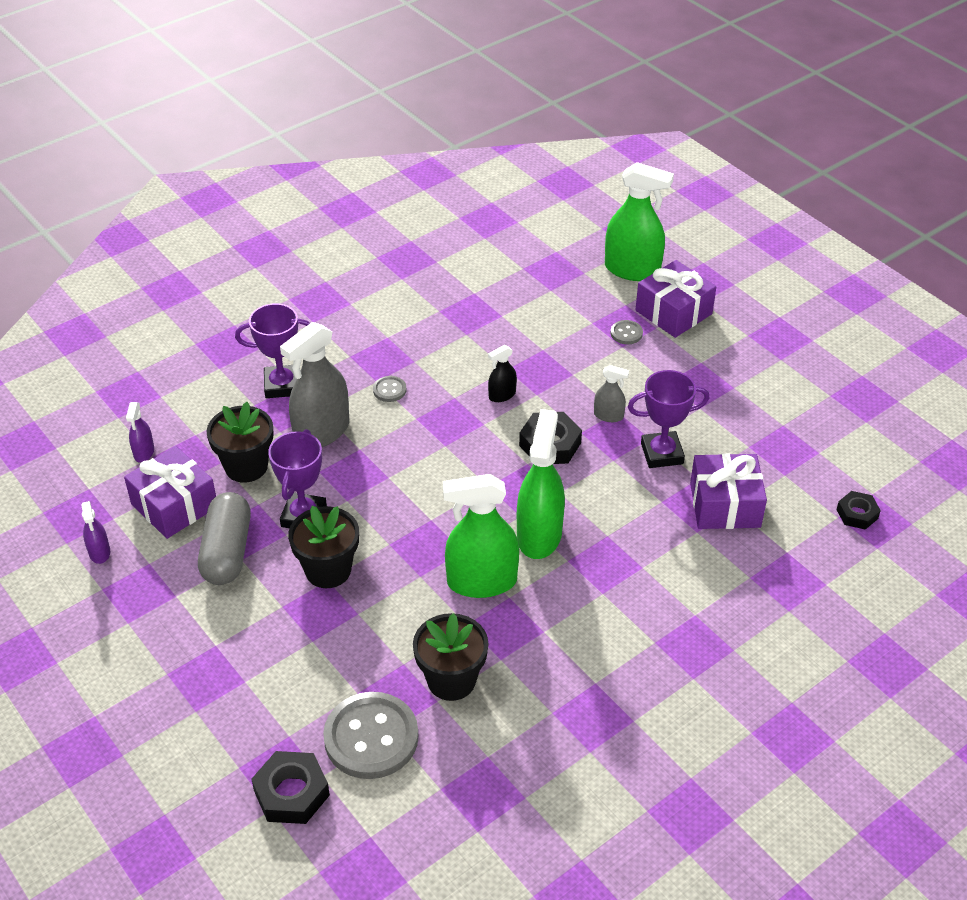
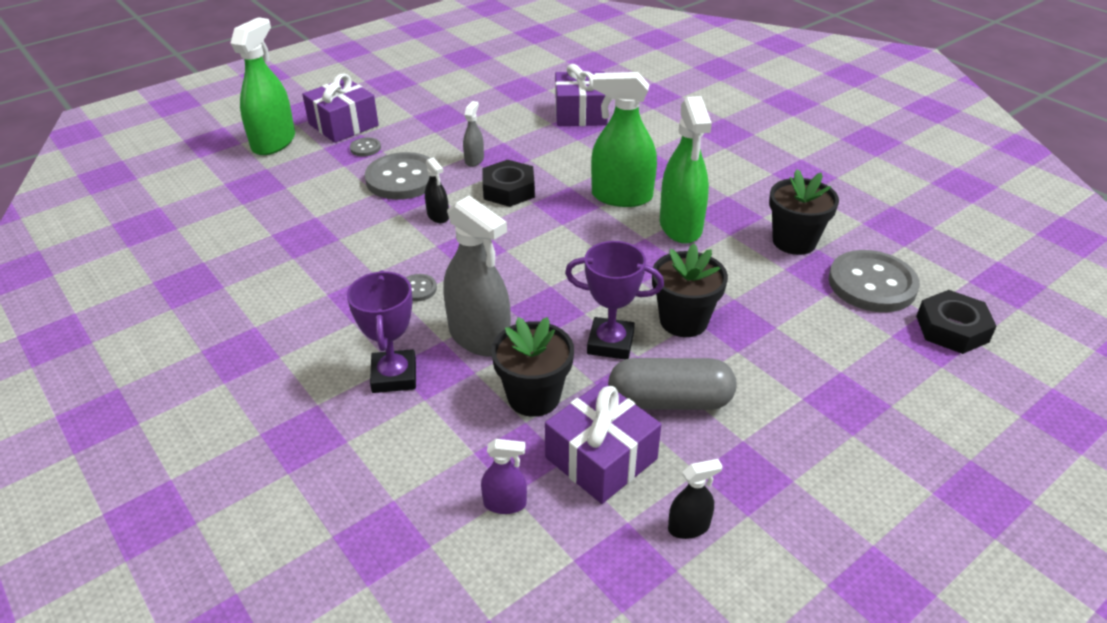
camera: 90 degrees left, 5 degrees down
purple spray bottle [81,501,110,564] -> black spray bottle [668,459,723,539]
purple trophy [628,370,709,468] -> none
black nut [836,491,881,530] -> none
none -> grey button [365,152,430,200]

